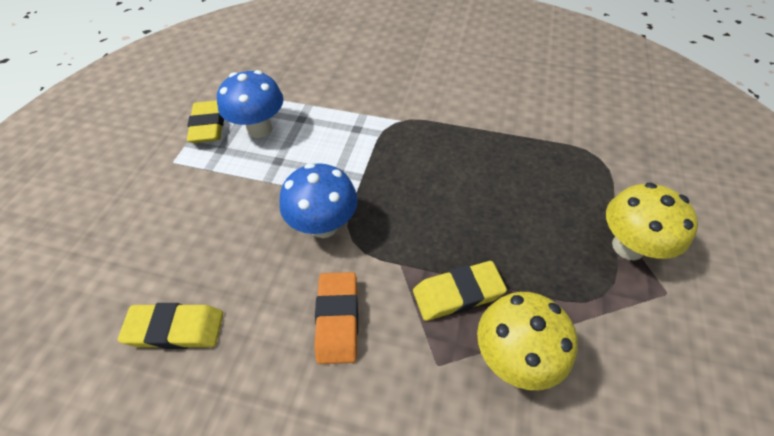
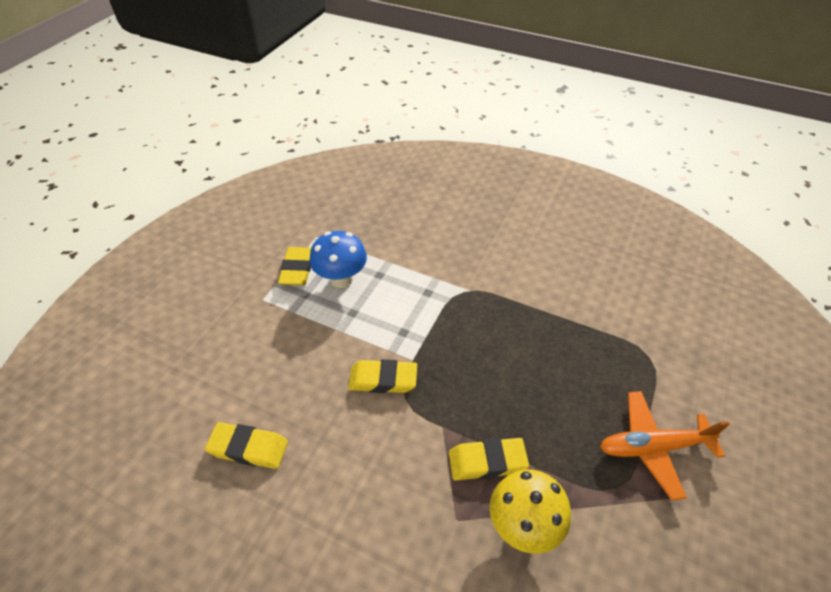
camera: 10 degrees right, 5 degrees down
blue mushroom [280,163,358,238] -> yellow eraser [348,359,417,393]
orange eraser [315,272,358,364] -> none
yellow mushroom [606,182,698,260] -> orange plane [600,391,730,500]

